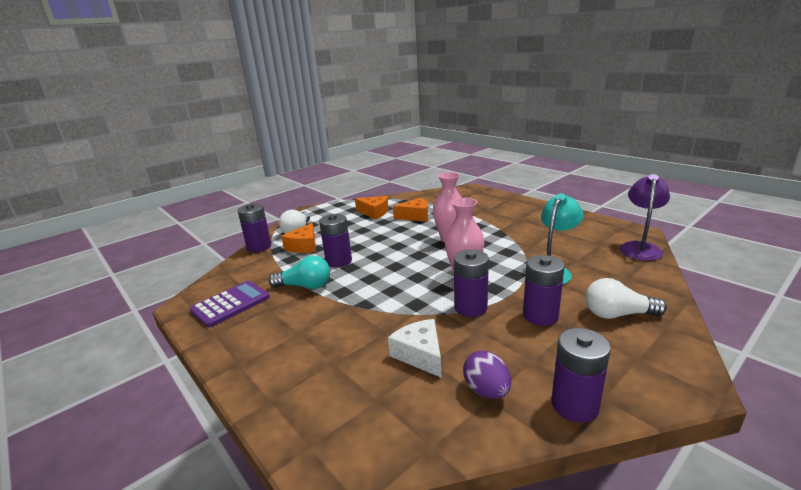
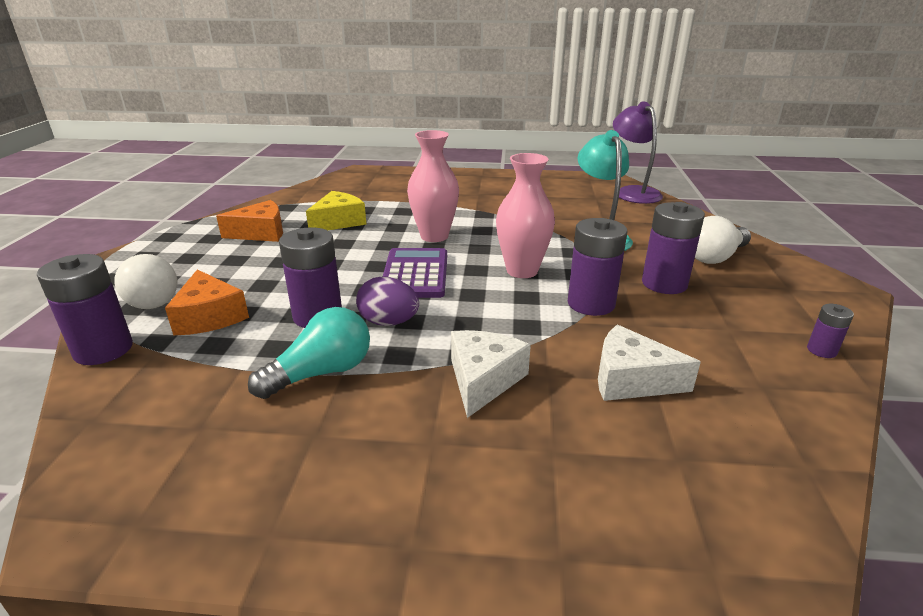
camera: 45 degrees left, 5 degrees up
purple calculator [190,281,270,327] -> purple calculator moved to [383,248,447,298]
orange cheese [393,198,428,222] -> yellow cheese [306,191,367,230]
purple egg [463,351,511,399] -> purple egg moved to [356,277,419,326]
purple battery [551,328,611,423] -> purple battery [807,304,854,358], size x0.50
none -> white cheese [451,330,531,418]

